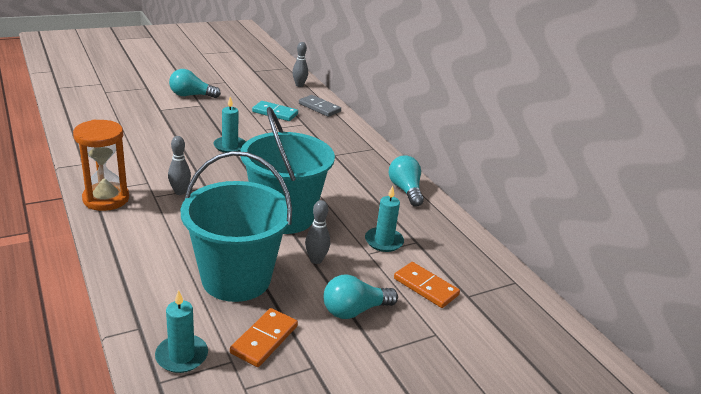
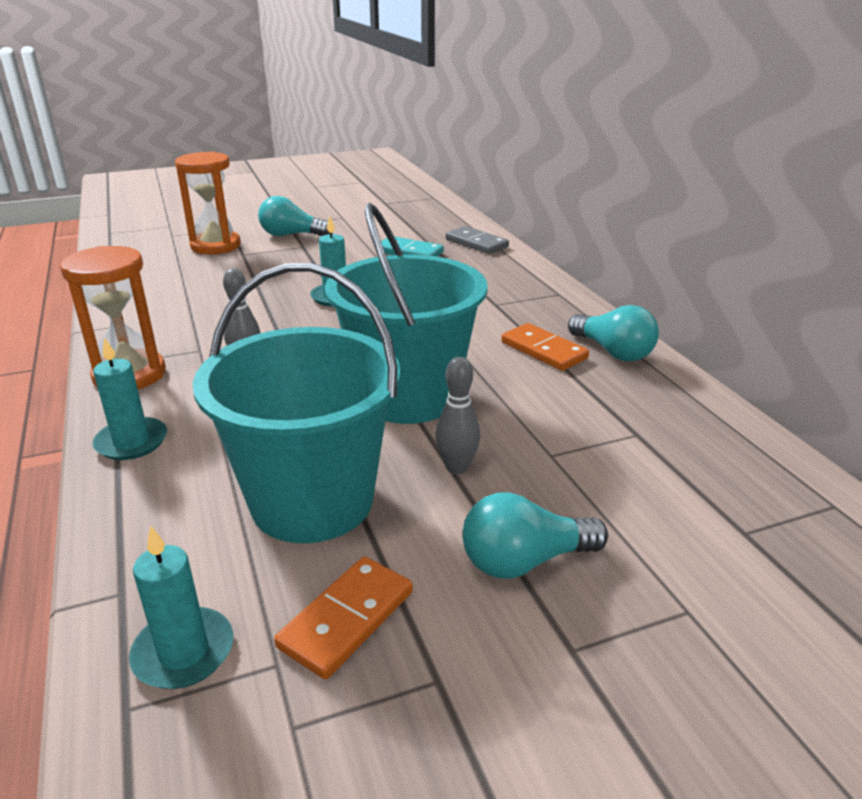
camera: 10 degrees right, 0 degrees up
grey bowling pin [292,42,308,87] -> none
turquoise candle [365,186,404,252] -> turquoise candle moved to [92,337,167,460]
turquoise light bulb [389,155,424,207] -> turquoise light bulb turned 150 degrees clockwise [568,305,659,361]
orange domino [394,262,460,308] -> orange domino moved to [501,323,589,371]
none -> orange hourglass [175,152,241,254]

